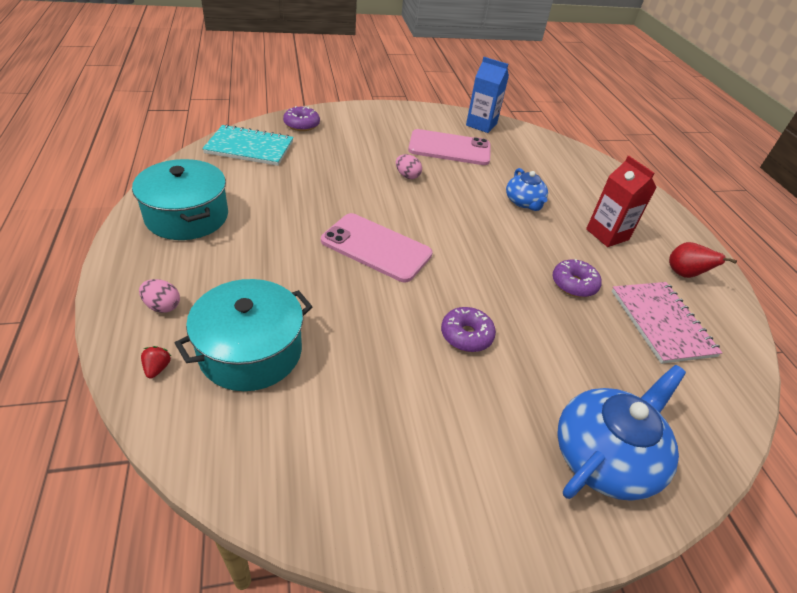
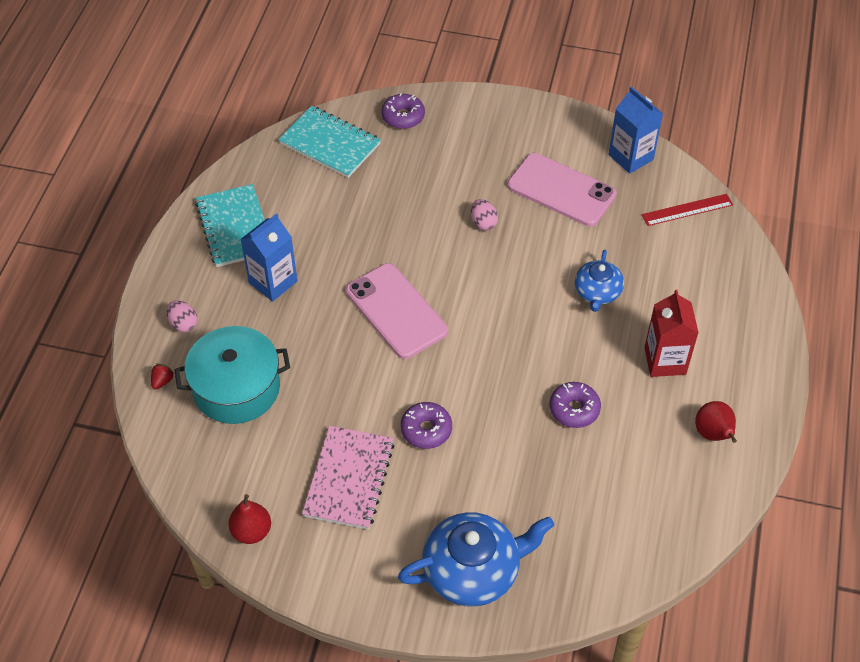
camera: 30 degrees right, 10 degrees up
turquoise pot [132,159,228,240] -> turquoise notebook [195,184,265,267]
pink notebook [612,282,722,364] -> pink notebook moved to [302,426,395,530]
none -> red pear [228,494,271,544]
none -> blue carton [241,213,297,302]
none -> red ruler [642,194,733,226]

